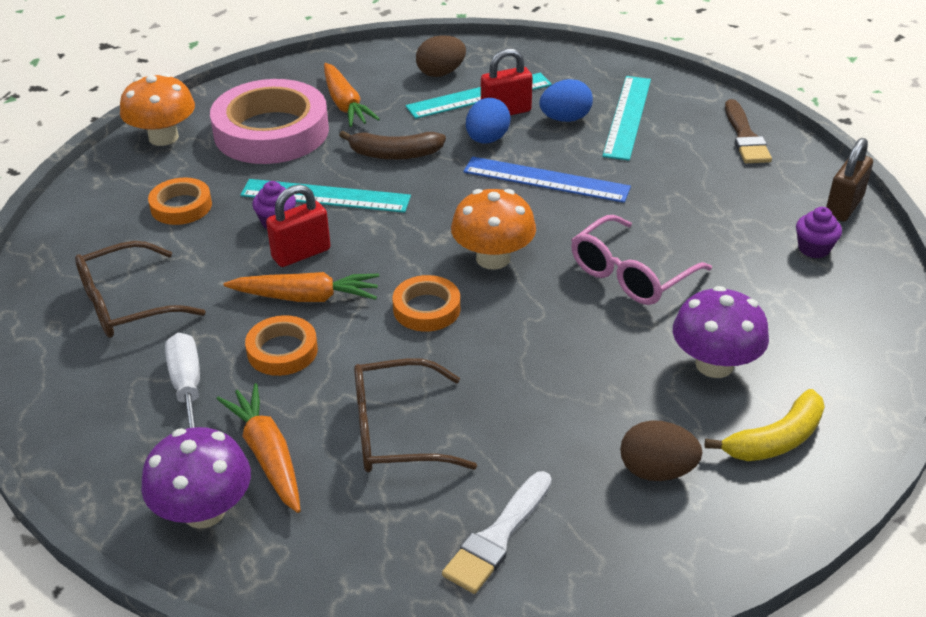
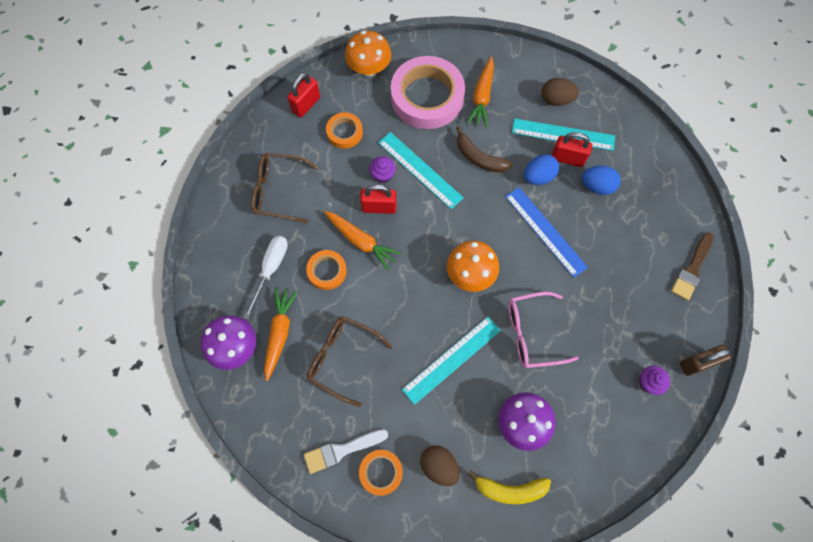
camera: 35 degrees right, 30 degrees up
orange tape [392,275,460,332] -> orange tape moved to [359,450,403,496]
turquoise ruler [602,76,651,161] -> turquoise ruler moved to [402,317,501,405]
none -> red padlock [287,73,320,118]

